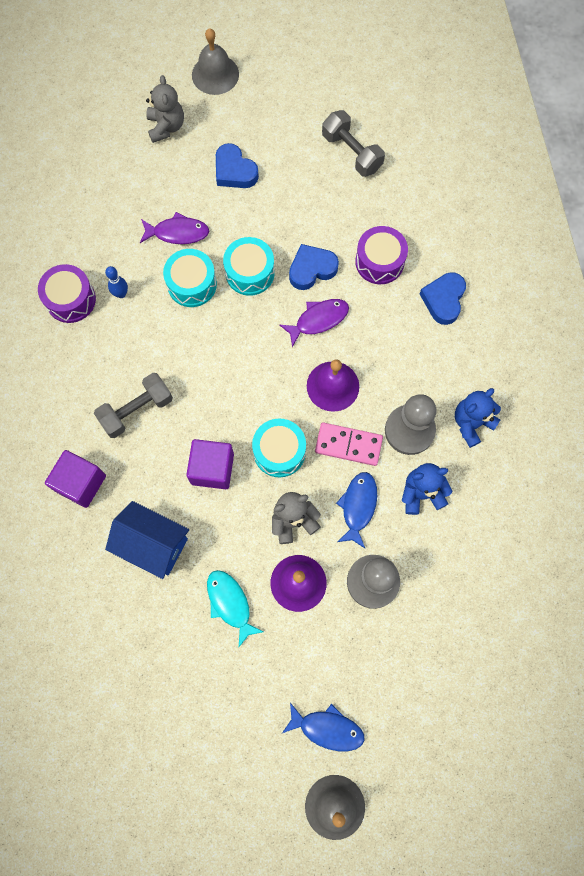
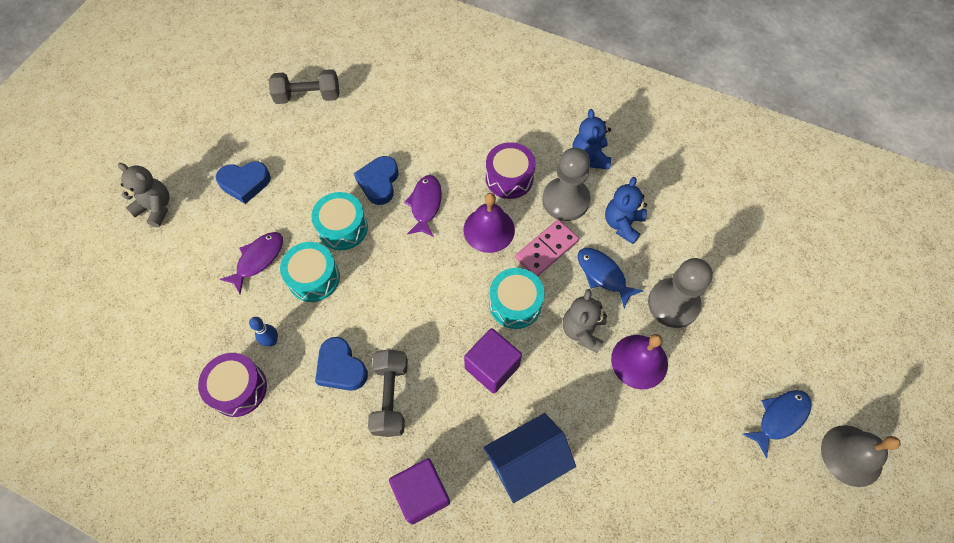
camera: 55 degrees left, 10 degrees down
grey bell [192,28,239,95] -> none
turquoise fish [207,570,263,647] -> none
purple drum [355,226,408,284] -> purple drum moved to [486,142,536,199]
blue heart [420,272,466,325] -> blue heart moved to [315,337,368,391]

